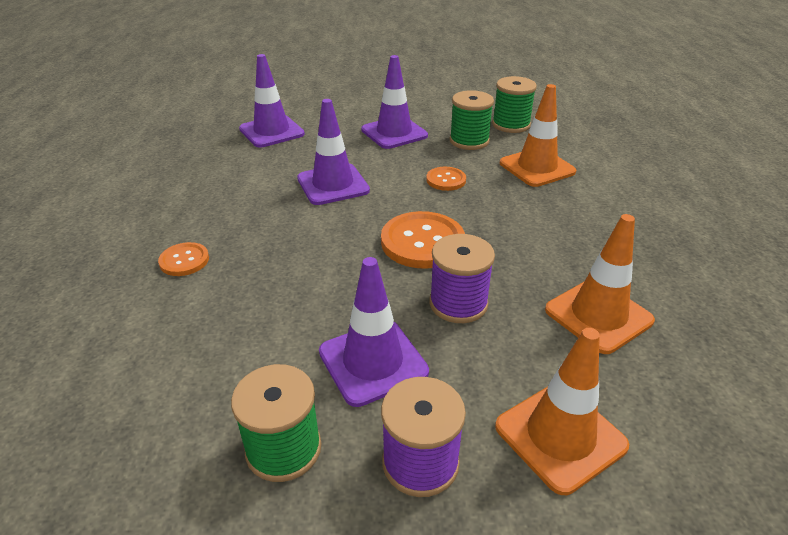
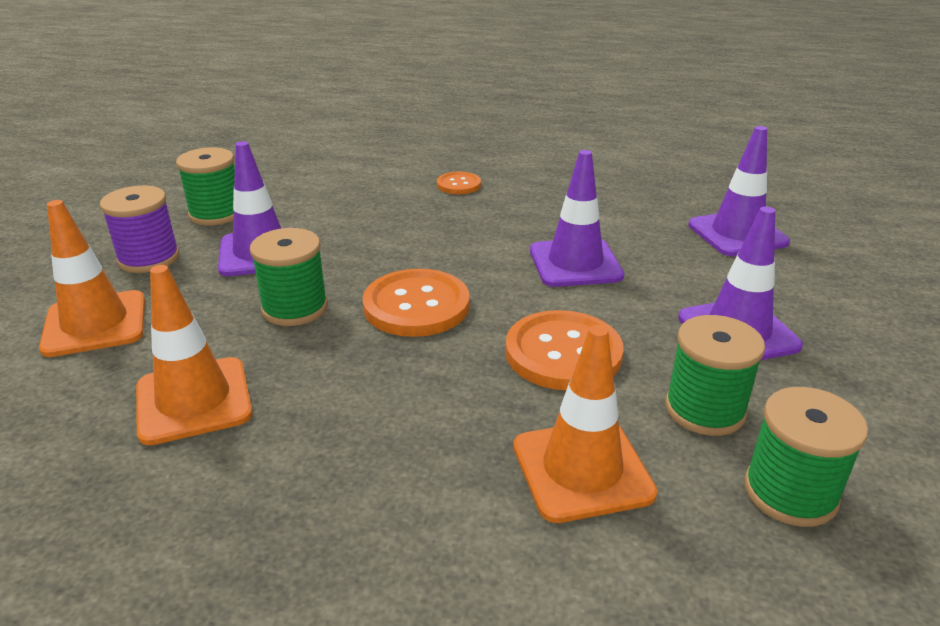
camera: 105 degrees right, 5 degrees down
orange button [426,167,466,191] -> orange button [505,310,624,390], size x1.82
purple spool [429,234,495,323] -> green spool [250,228,328,326]

